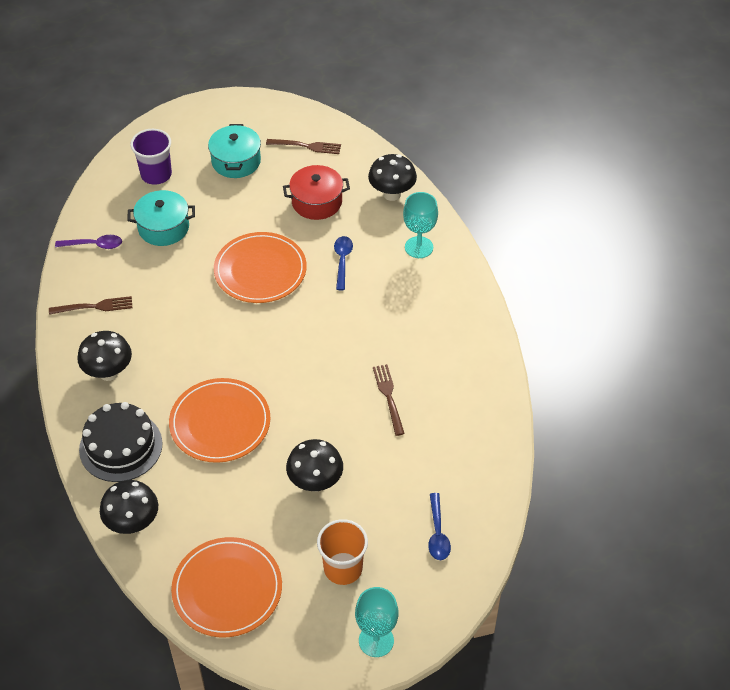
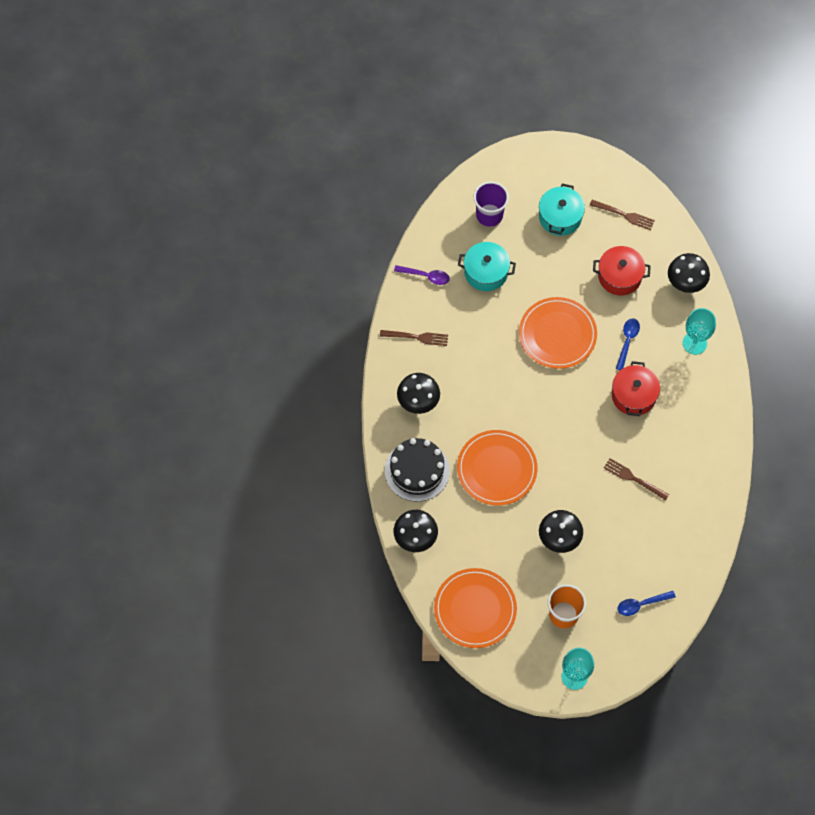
camera: 15 degrees right, 15 degrees up
brown fork [373,364,405,436] -> brown fork turned 60 degrees counterclockwise [604,458,669,501]
blue spoon [428,493,451,560] -> blue spoon turned 60 degrees clockwise [617,591,676,616]
none -> red pot [612,361,660,416]

